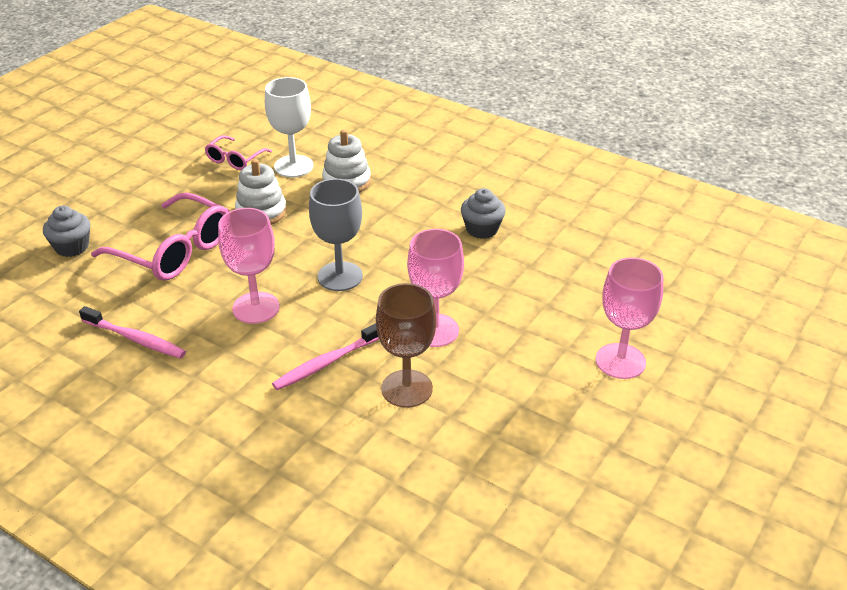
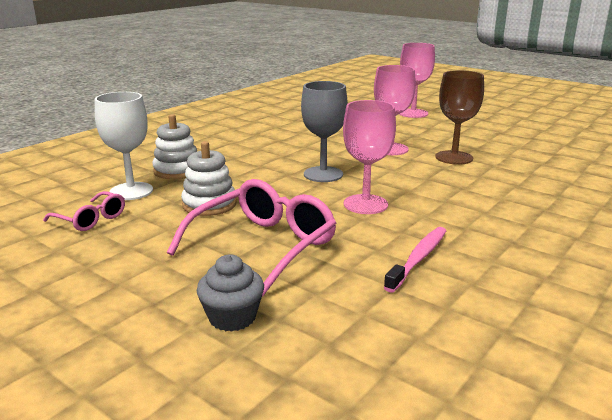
camera: 85 degrees left, 15 degrees down
pink toothbrush [272,323,379,390] -> none
grey cupcake [461,188,506,239] -> none

